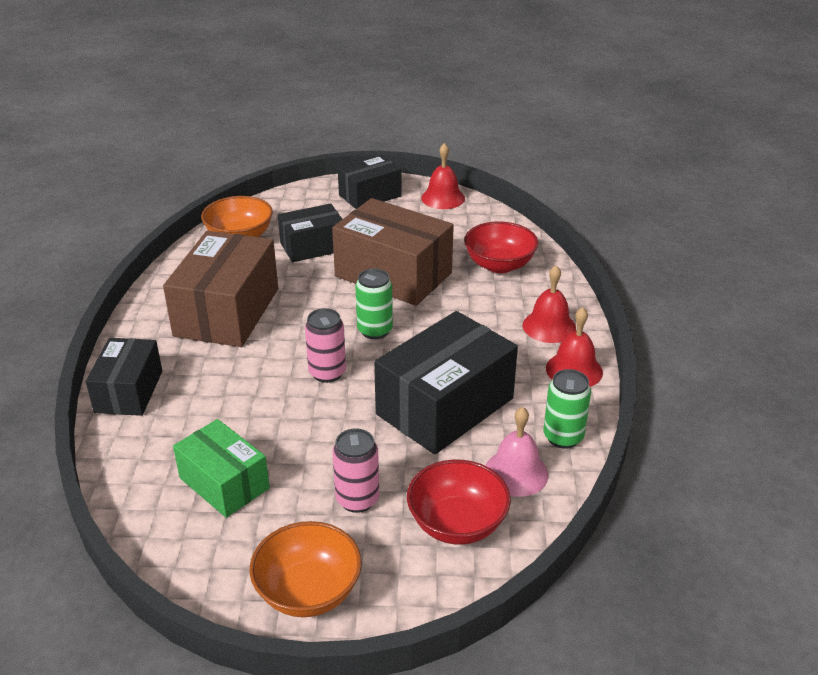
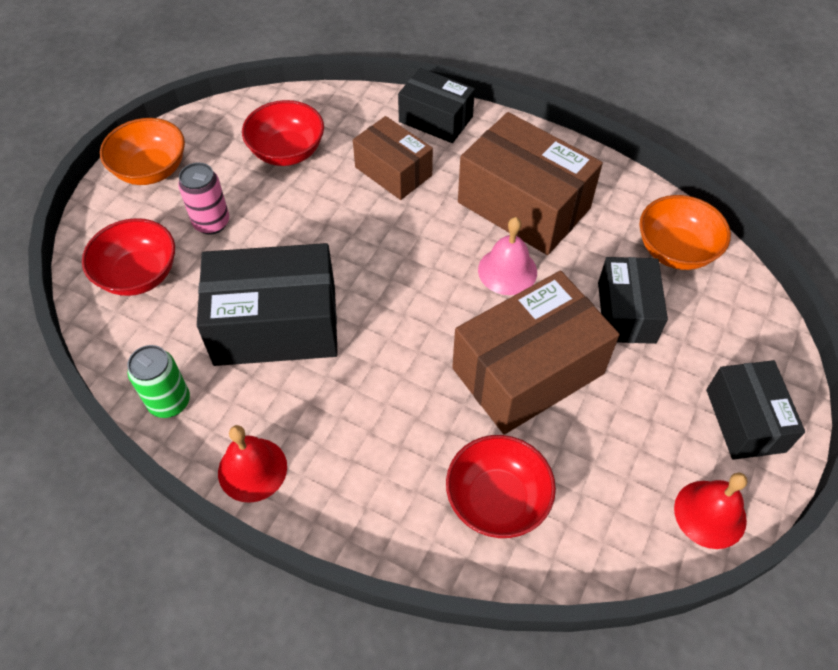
camera: 115 degrees right, 20 degrees up
green box [173,419,270,518] -> red bowl [242,100,324,166]
pink can [305,308,346,383] -> none
green can [355,269,393,339] -> none
black box [374,311,518,455] -> black box turned 75 degrees counterclockwise [197,243,338,366]
pink bell [485,407,548,497] -> pink bell moved to [478,217,537,295]
red bell [523,265,576,343] -> none
none -> brown box [353,116,433,200]

